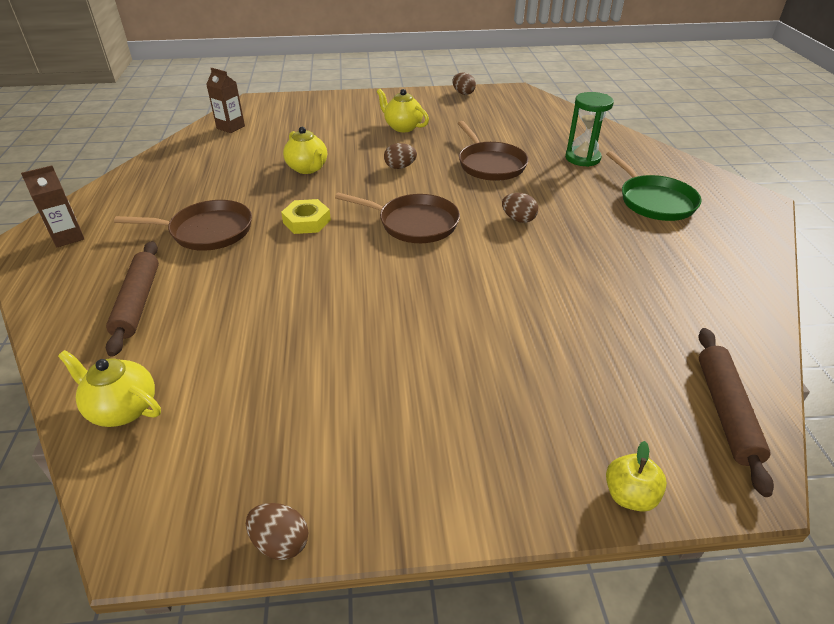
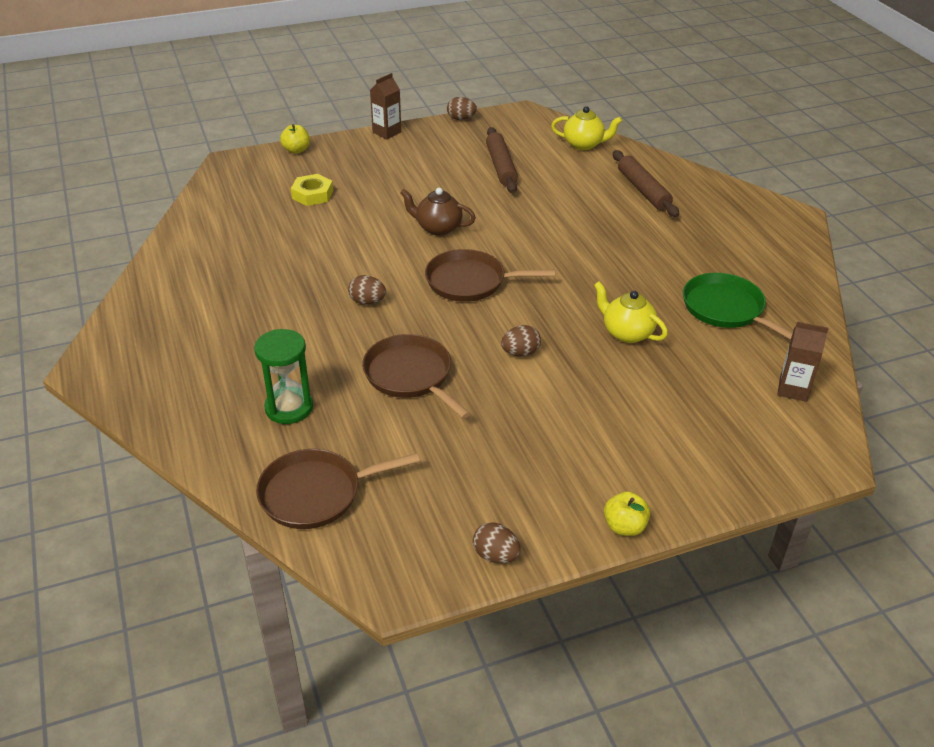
camera: 165 degrees right, 0 degrees up
brown carton [21,165,85,247] -> brown carton moved to [370,73,401,139]
brown pan [114,200,252,251] -> brown pan moved to [256,449,420,529]
yellow nut [281,199,331,234] -> yellow nut moved to [291,174,333,206]
yellow teapot [376,89,429,132] -> none
green pan [606,151,702,221] -> green pan moved to [683,273,793,340]
brown rolling pin [698,328,774,497] -> brown rolling pin moved to [486,127,518,193]
none -> brown teapot [400,188,476,236]
none -> yellow apple [604,491,650,536]

